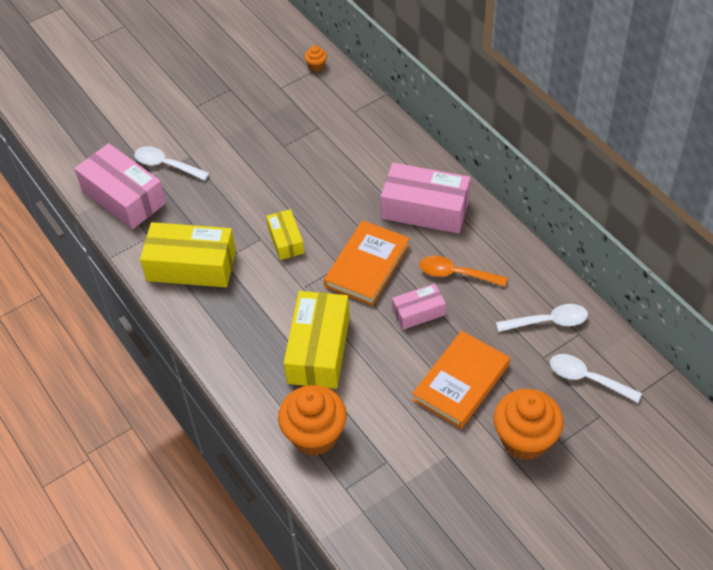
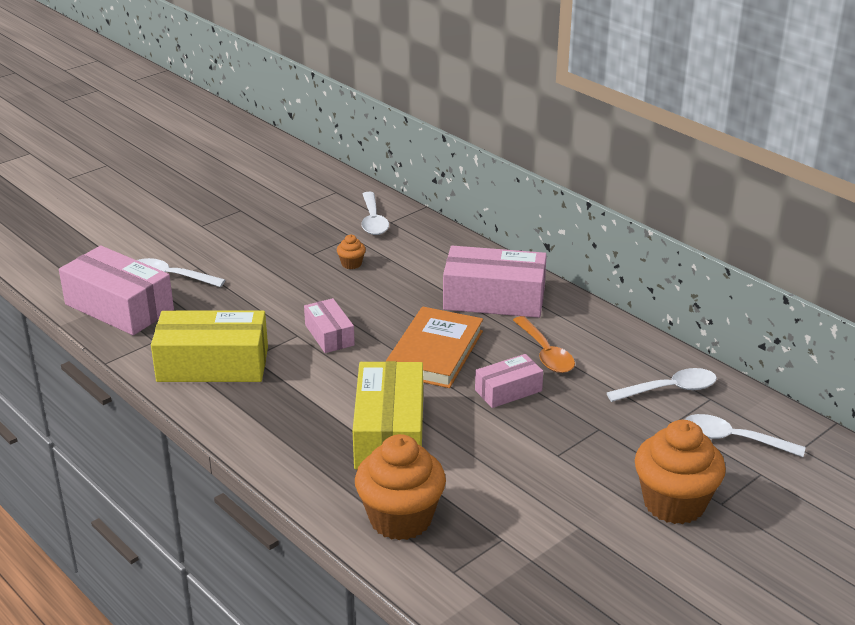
camera: 10 degrees left, 20 degrees down
yellow box [266,209,304,260] -> pink box [304,298,355,353]
orange cupcake [304,45,327,72] -> orange cupcake moved to [337,235,366,269]
orange book [412,331,510,429] -> none
orange spoon [419,255,508,287] -> orange spoon turned 120 degrees counterclockwise [513,316,575,373]
none -> white spoon [361,192,389,235]

